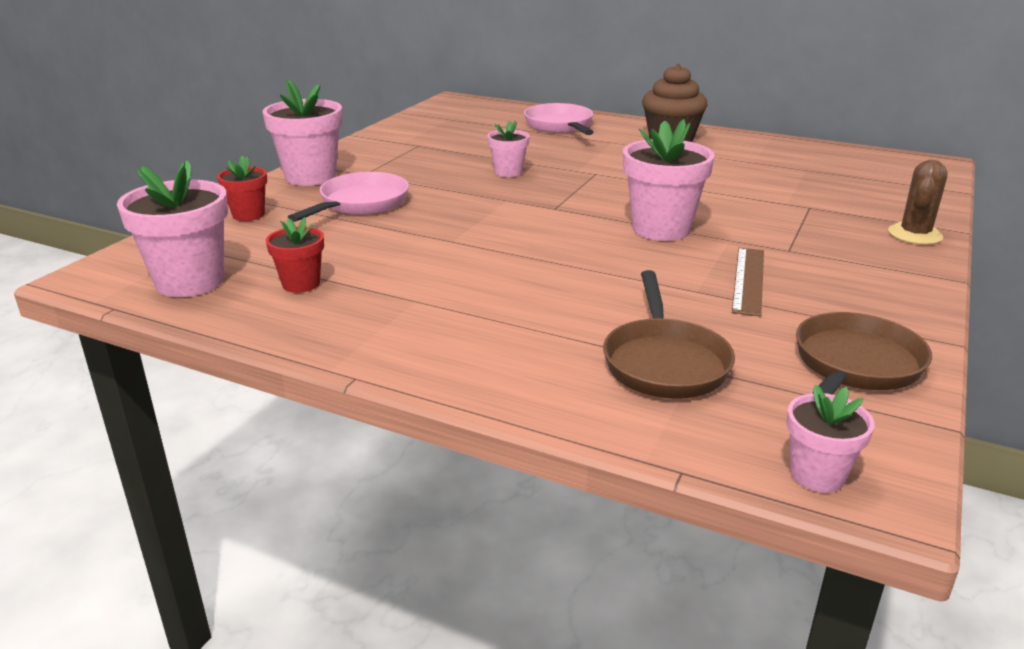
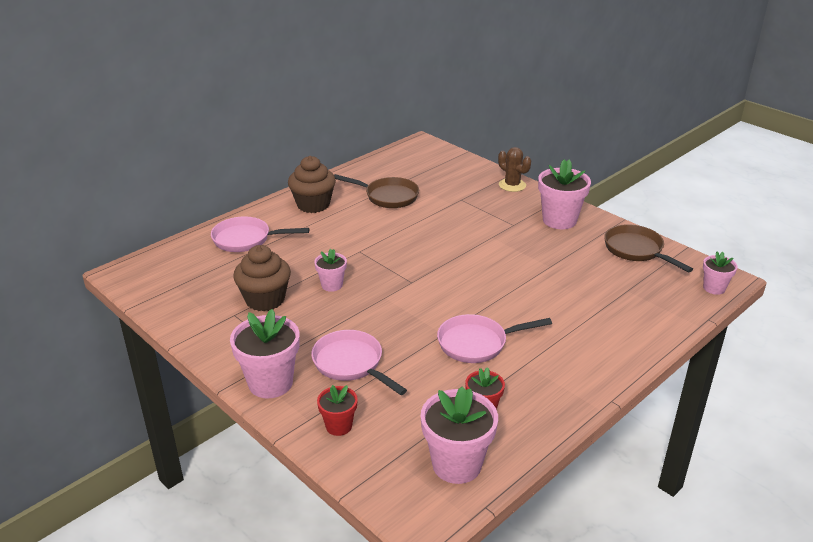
camera: 70 degrees left, 5 degrees up
brown pan [603,270,735,399] -> brown pan moved to [334,174,419,208]
pink flower pot [623,119,715,241] -> pink flower pot moved to [538,160,591,229]
brown ruler [732,248,764,316] -> none
none -> brown cupcake [233,245,291,311]
none -> pink pan [437,314,552,363]

